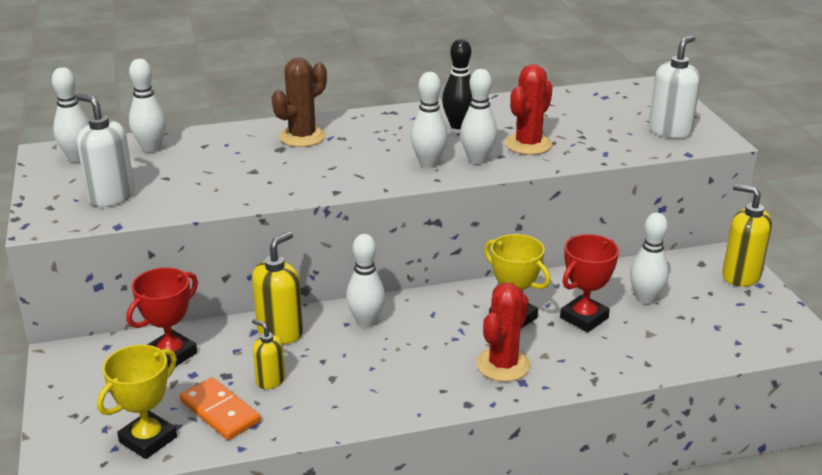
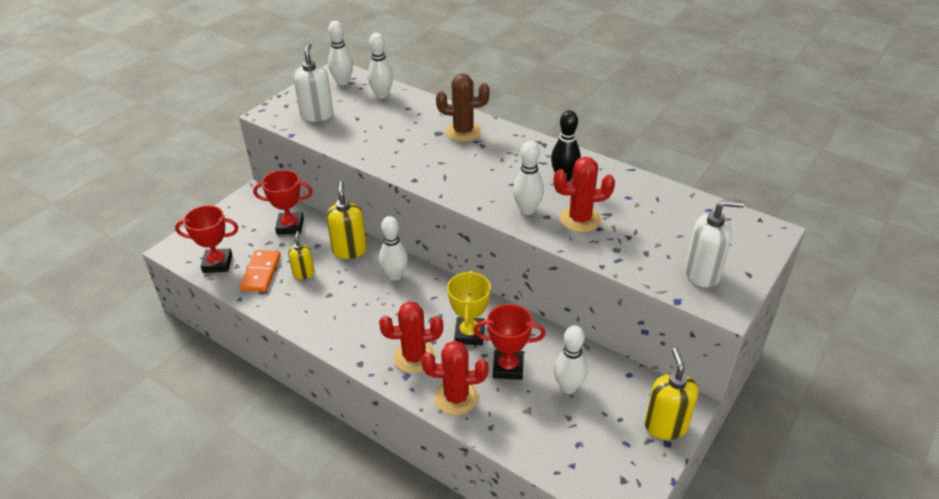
camera: 50 degrees right, 10 degrees up
yellow trophy [97,345,177,459] -> red trophy [175,205,238,273]
yellow soap dispenser [252,231,303,344] -> yellow soap dispenser turned 90 degrees counterclockwise [326,181,367,259]
white bowling pin [410,72,448,168] -> none
none -> red cactus [421,341,489,415]

